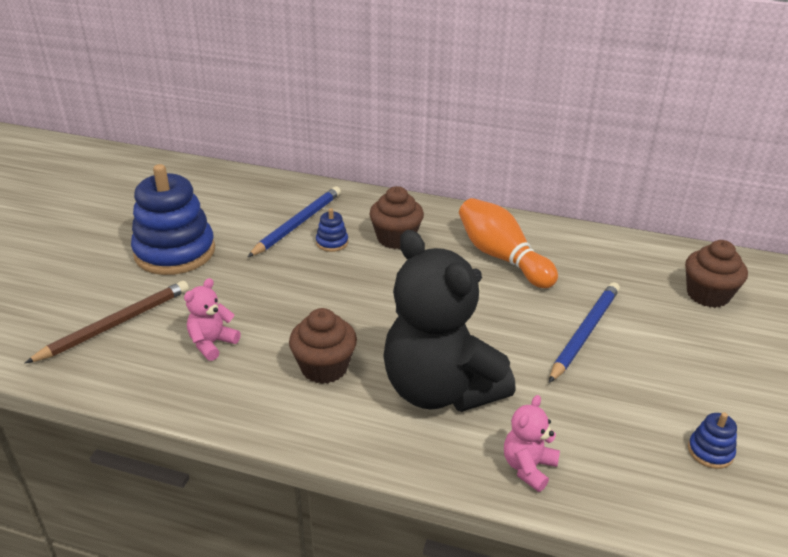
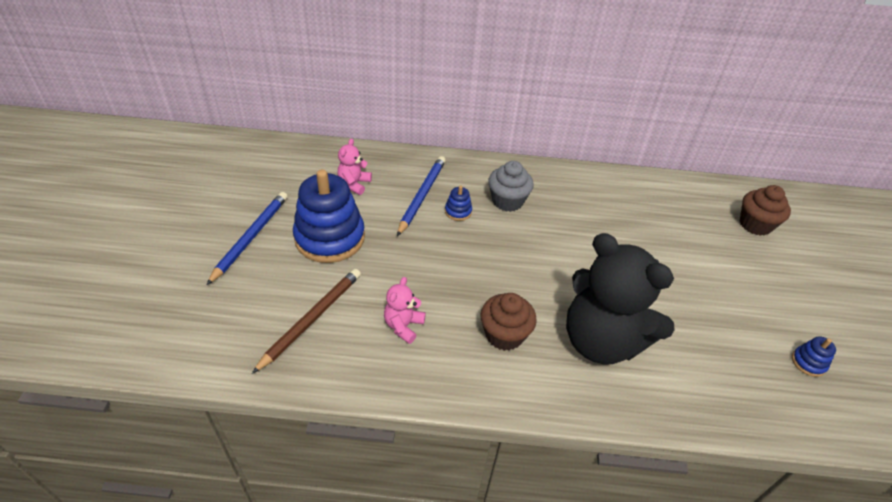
camera: 15 degrees left, 10 degrees up
brown cupcake [369,186,424,249] -> grey cupcake [488,161,534,212]
orange bowling pin [459,198,558,288] -> none
pink teddy bear [504,395,560,492] -> pink teddy bear moved to [338,138,372,195]
blue pencil [549,282,620,383] -> blue pencil moved to [207,192,288,285]

